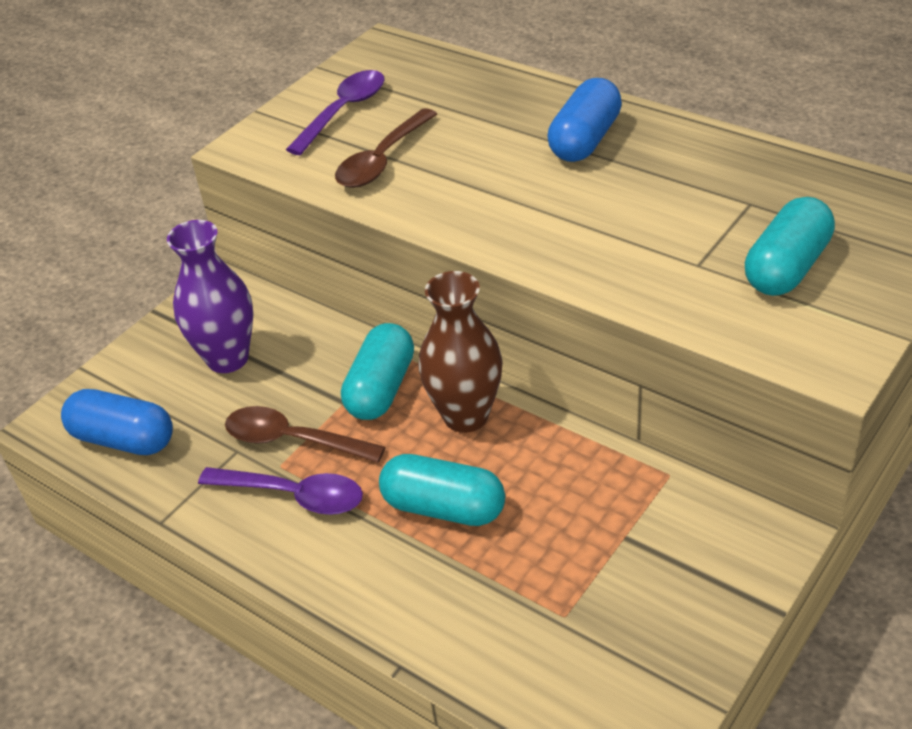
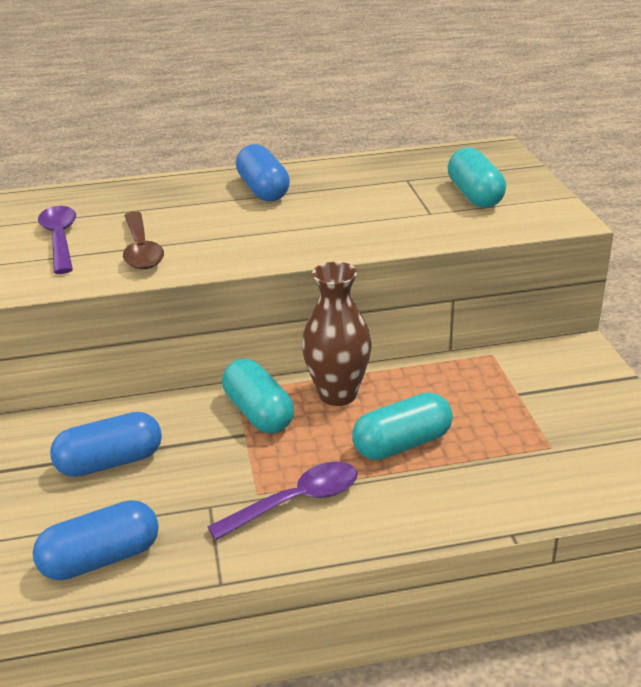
camera: 50 degrees left, 10 degrees down
purple vase [167,220,253,373] -> blue capsule [50,412,162,477]
brown spoon [225,406,385,463] -> none

